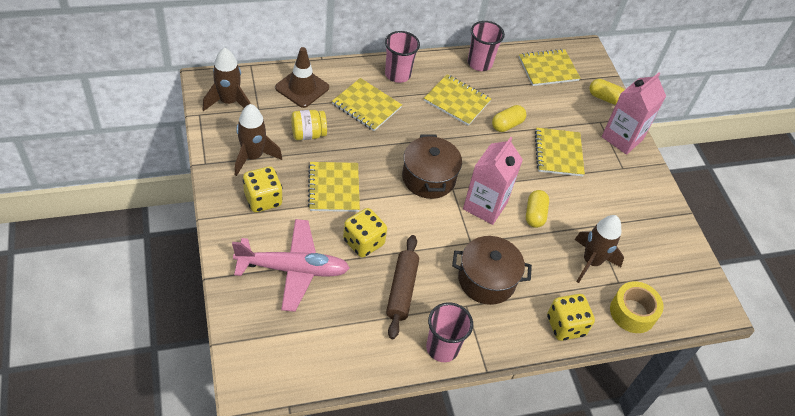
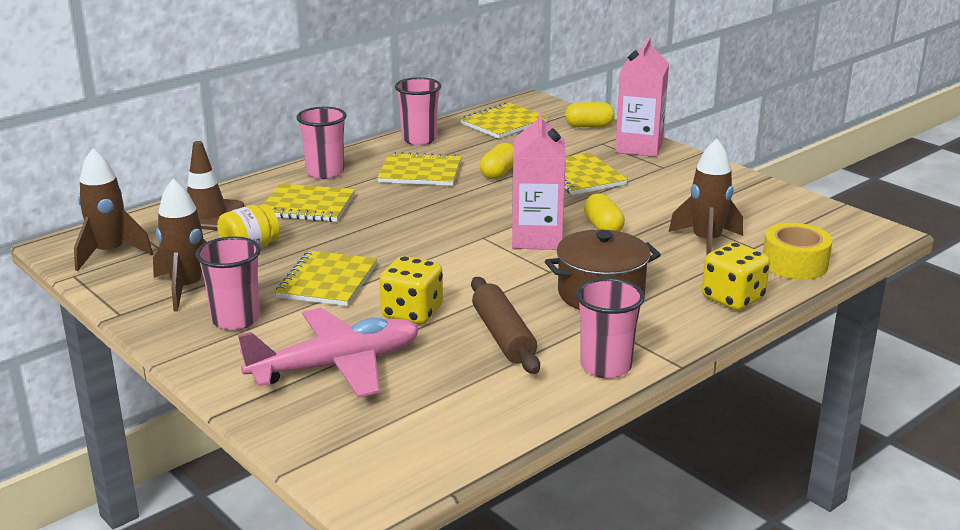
camera: 20 degrees left, 25 degrees down
yellow dice [243,166,283,212] -> pink cup [196,236,261,330]
yellow notebook [308,162,360,212] -> yellow notebook turned 45 degrees clockwise [275,250,377,306]
brown pot [402,134,462,199] -> none

